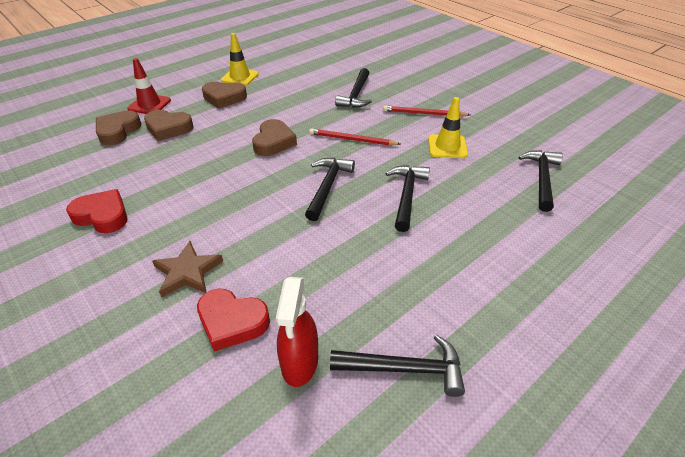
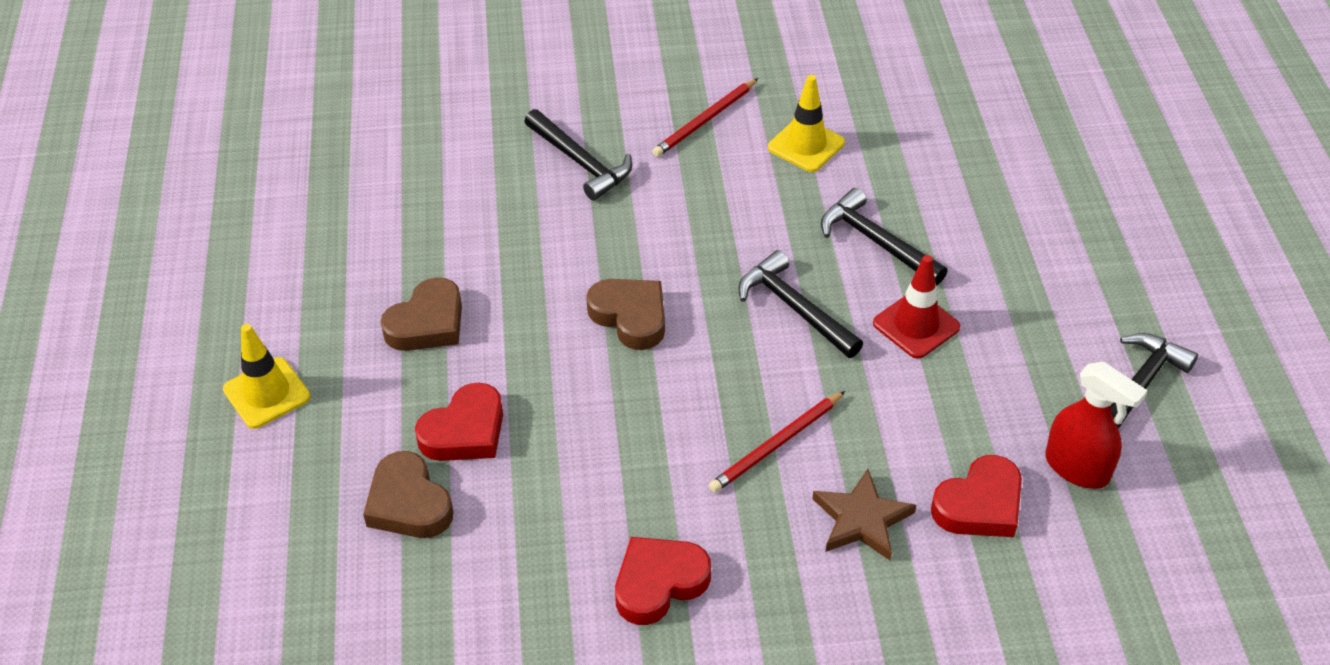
camera: 55 degrees left, 5 degrees up
red traffic cone [127,58,171,114] -> red traffic cone moved to [873,255,960,359]
brown heart [144,110,194,141] -> red heart [415,382,503,461]
yellow traffic cone [221,33,259,86] -> yellow traffic cone moved to [223,324,310,429]
red pencil [309,128,400,146] -> red pencil moved to [709,391,845,493]
black hammer [518,150,563,212] -> none

